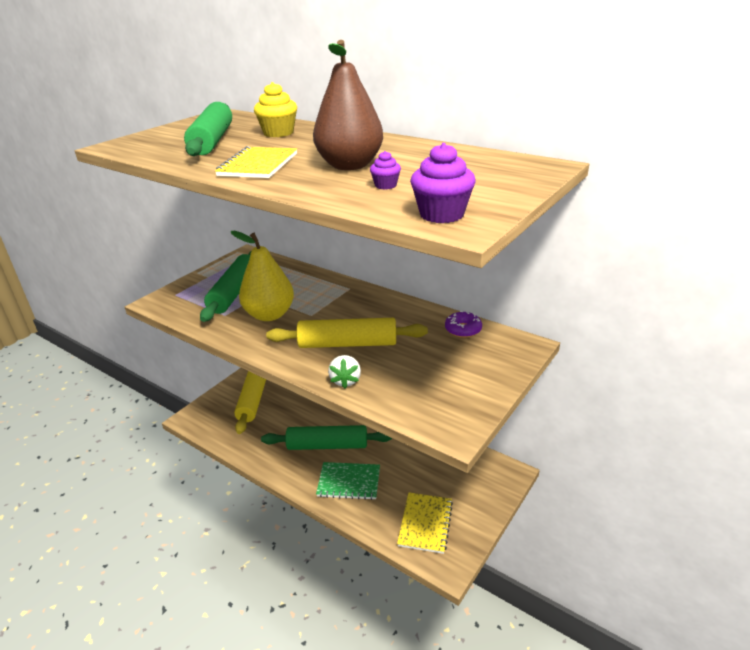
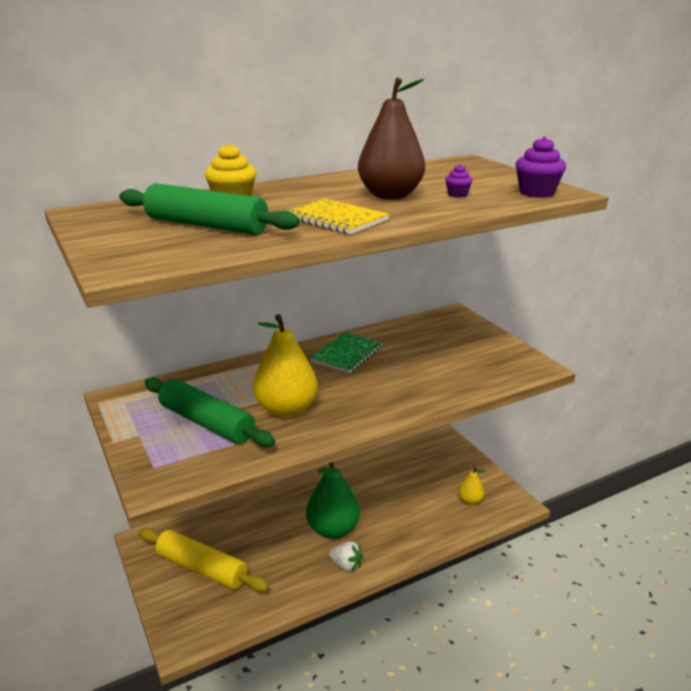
camera: 65 degrees left, 5 degrees down
green rolling pin [261,425,392,450] -> green pear [306,462,360,539]
yellow rolling pin [266,318,428,348] -> none
green notebook [316,462,380,500] -> green notebook moved to [310,332,383,373]
white strawberry [328,355,361,388] -> white strawberry moved to [329,541,363,572]
yellow notebook [397,492,453,554] -> yellow pear [458,467,486,505]
purple donut [445,311,482,338] -> none

